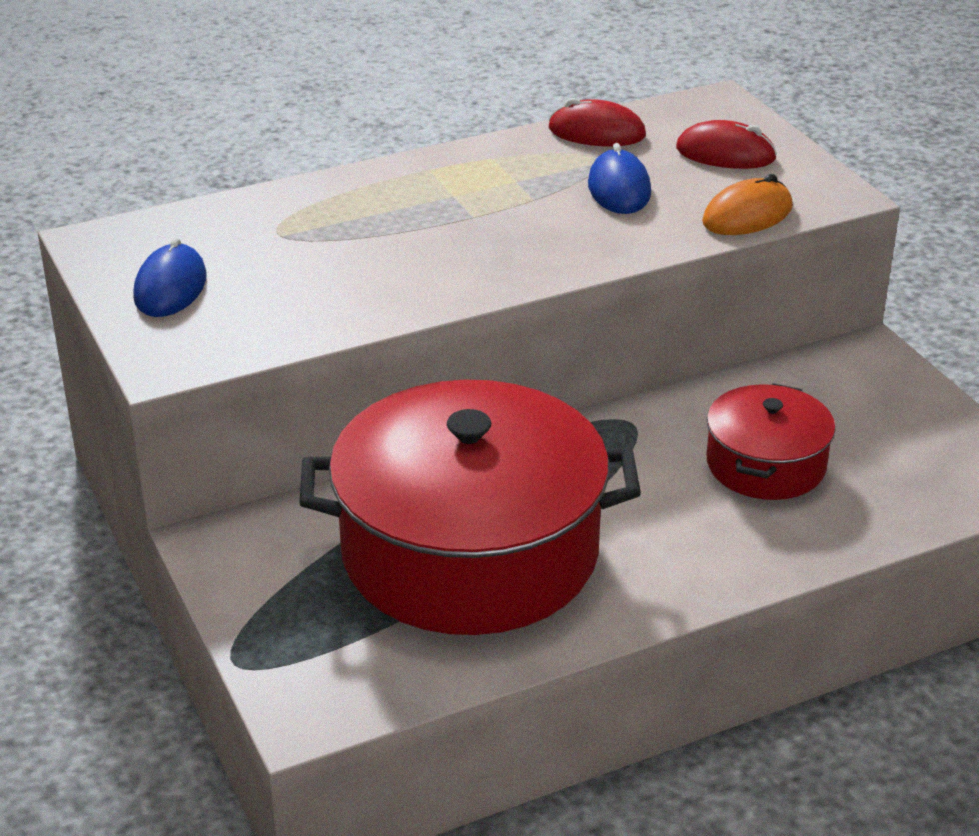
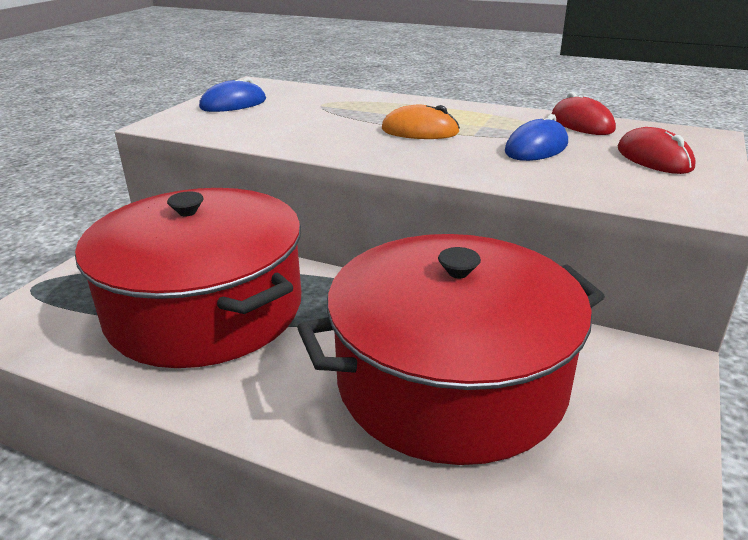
camera: 50 degrees right, 5 degrees down
orange mouse [702,174,793,235] -> orange mouse moved to [382,105,460,139]
red pot [707,383,836,500] -> red pot [297,234,605,465], size x2.02

